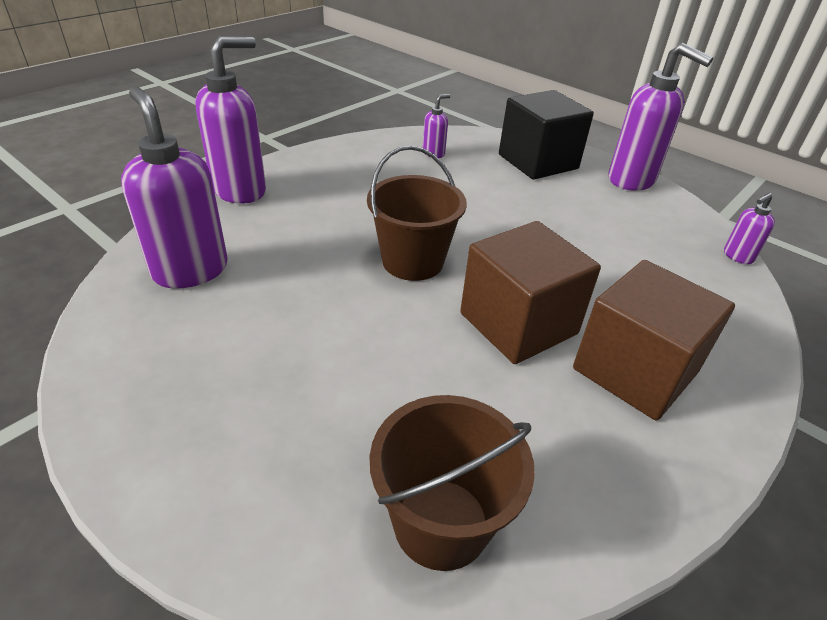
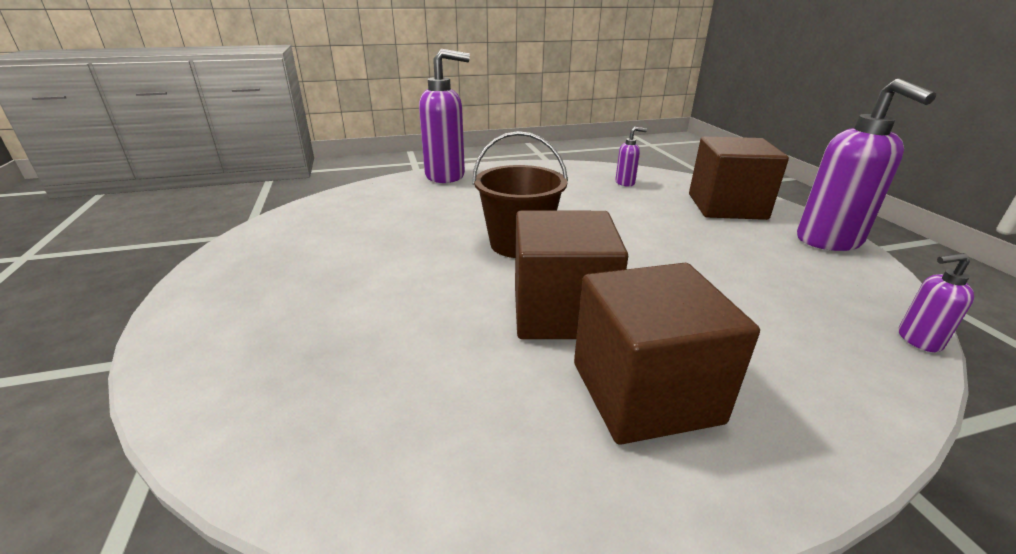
camera: 35 degrees right, 10 degrees down
purple soap dispenser [121,86,228,289] -> none
brown bucket [370,395,535,571] -> none
black cube [499,90,594,180] -> brown cube [689,137,789,220]

